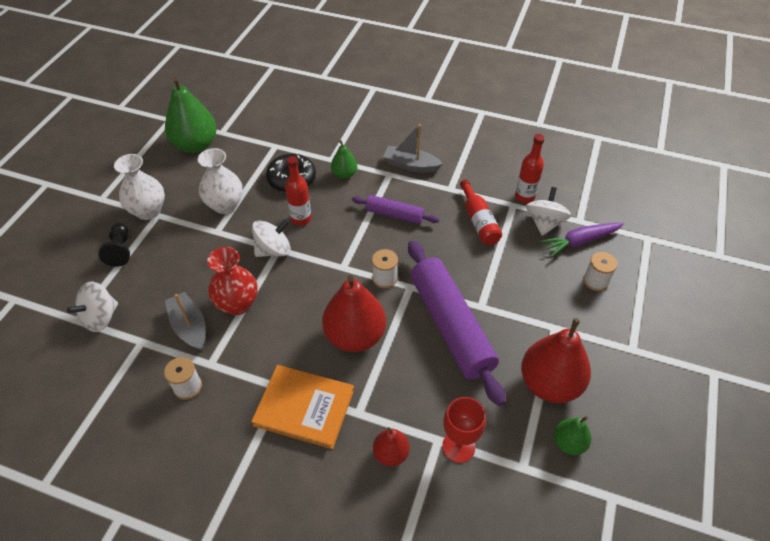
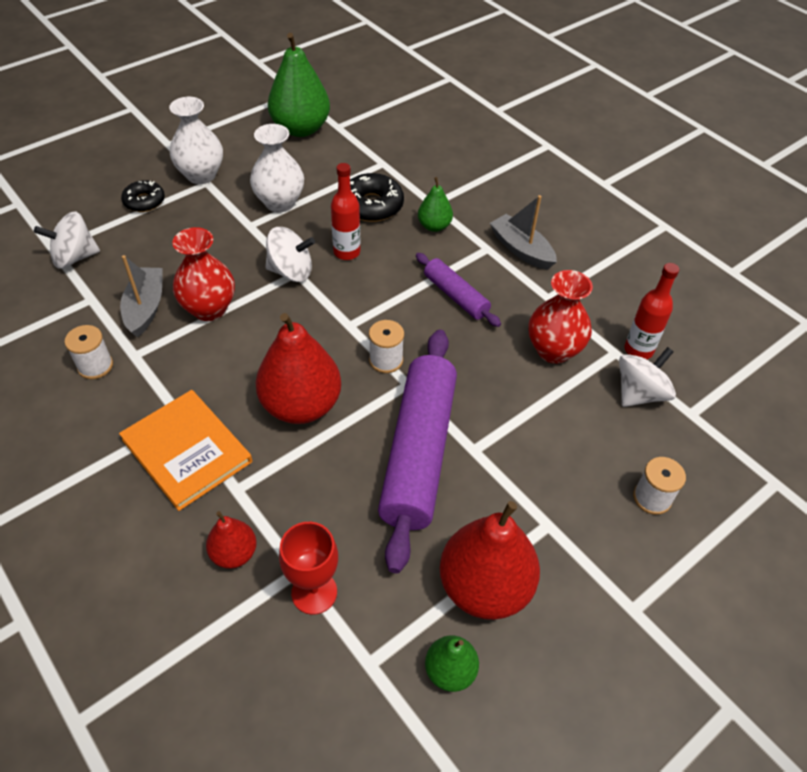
camera: 30 degrees right, 0 degrees up
black pawn [98,223,130,267] -> black donut [121,180,165,212]
red bottle [460,179,502,245] -> red vase [528,270,593,364]
purple carrot [540,223,624,257] -> none

